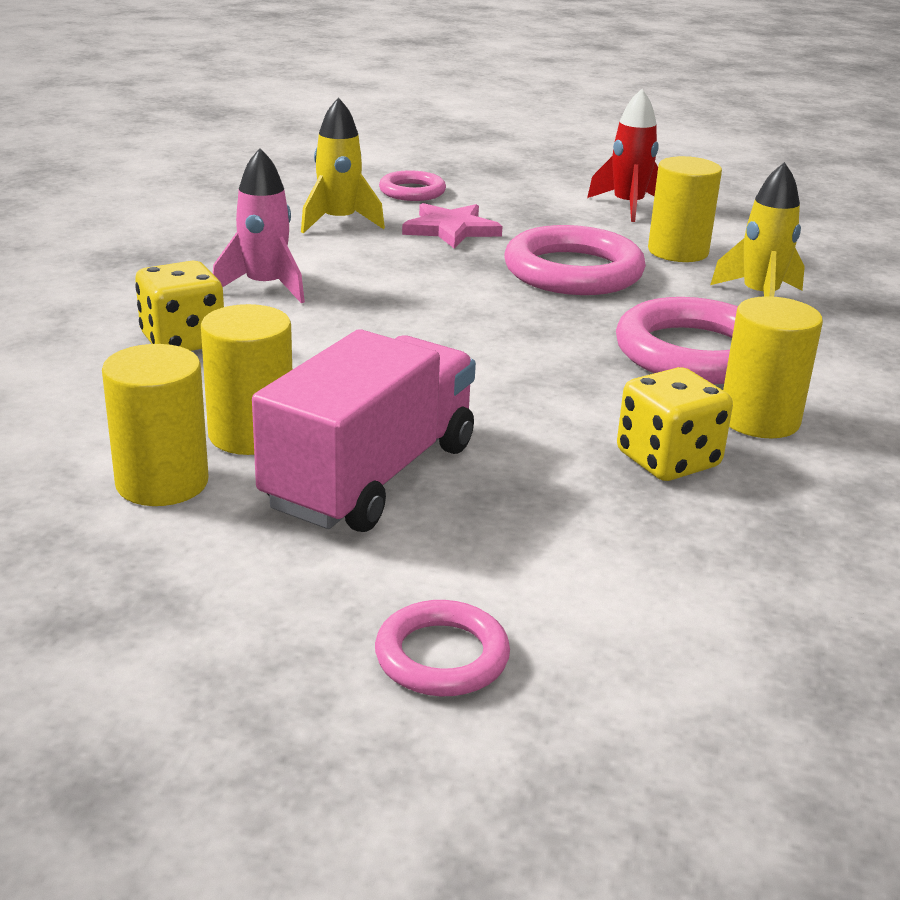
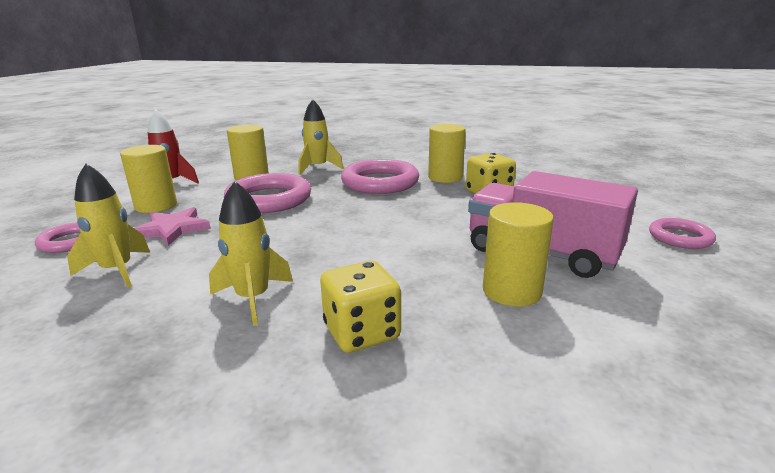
camera: 85 degrees left, 5 degrees down
yellow cylinder [102,344,209,506] -> yellow cylinder moved to [120,145,177,213]
pink rocket [213,148,305,303] -> yellow rocket [209,181,293,326]

